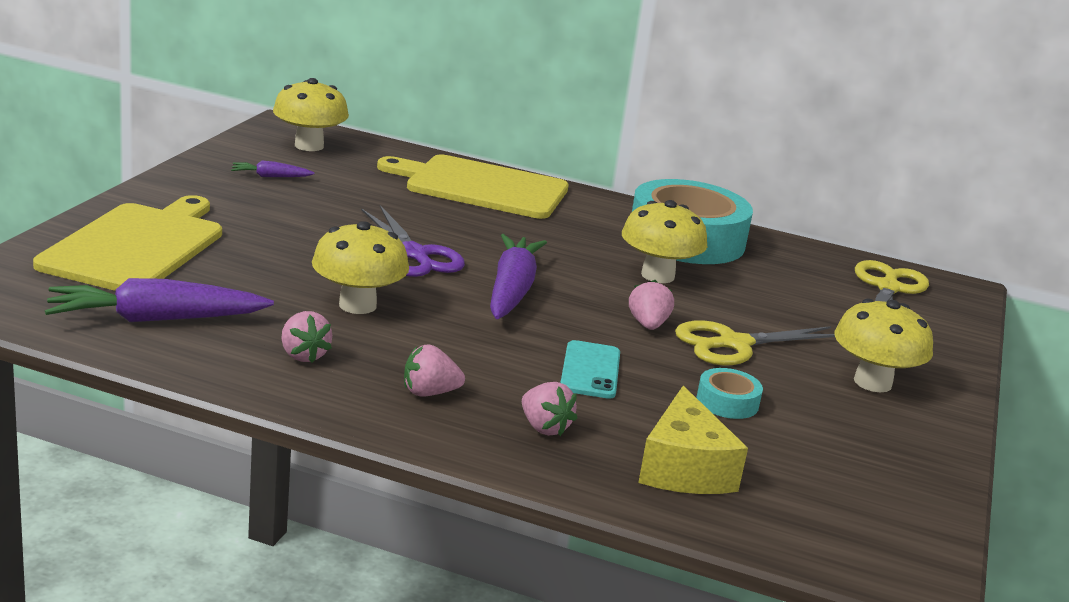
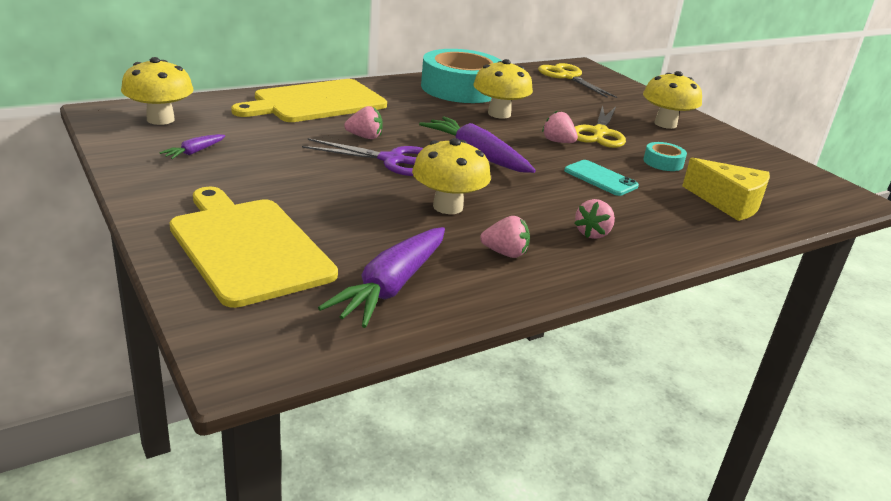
camera: 50 degrees left, 5 degrees up
pink strawberry [522,382,577,436] -> pink strawberry moved to [344,106,383,139]

